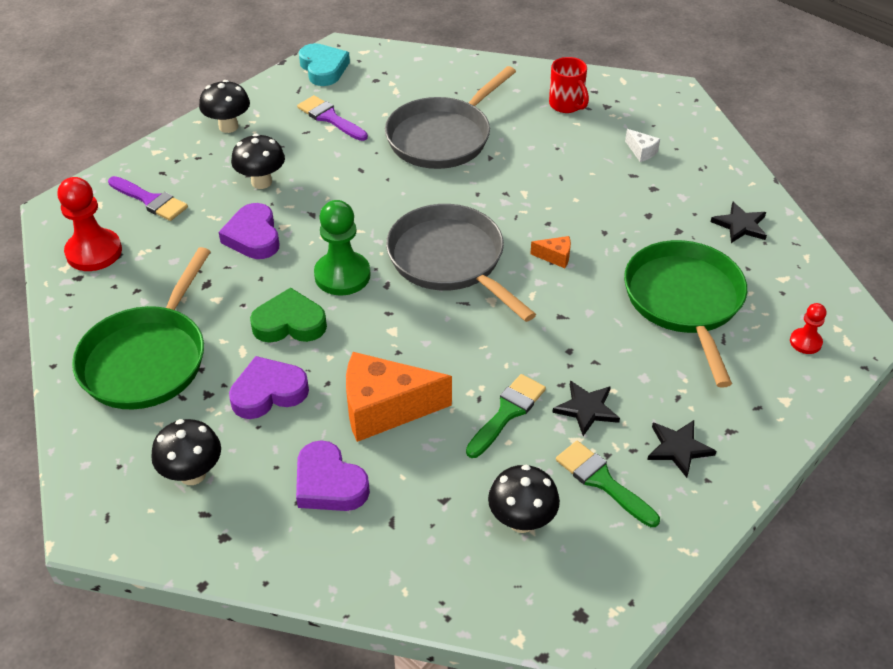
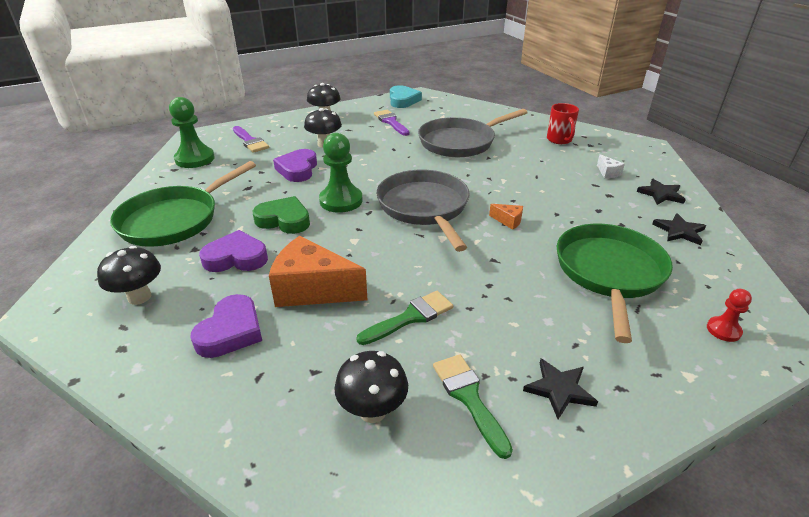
camera: 20 degrees right, 10 degrees down
red pawn [58,177,122,271] -> green pawn [169,97,215,168]
purple heart [296,440,370,511] -> purple heart turned 135 degrees counterclockwise [190,294,262,358]
black star [552,380,620,436] -> black star moved to [637,179,686,205]

